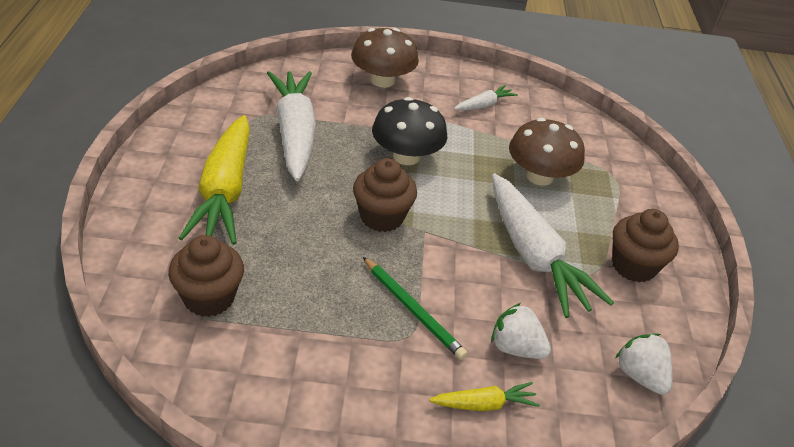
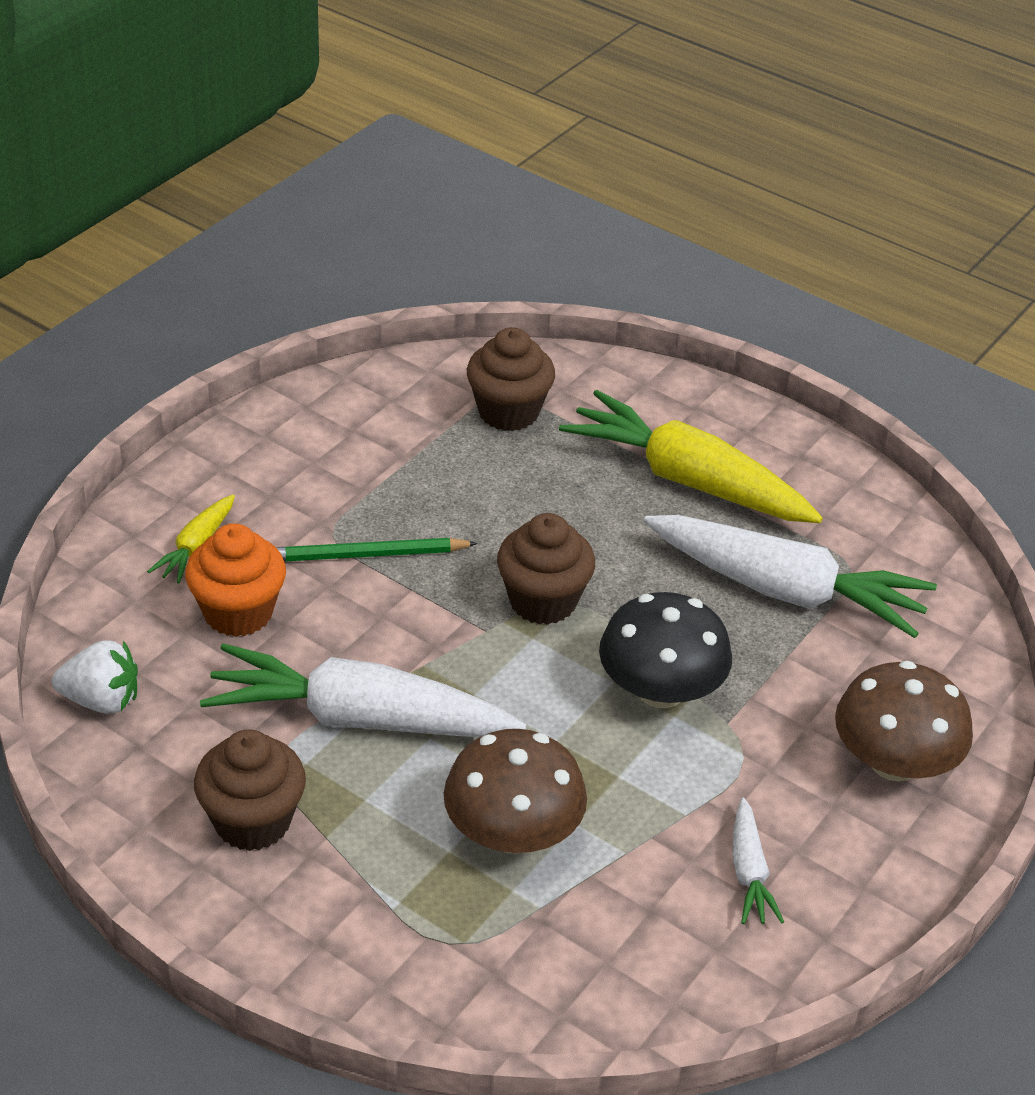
camera: 125 degrees right, 0 degrees up
white strawberry [491,303,551,359] -> orange cupcake [185,523,286,637]

